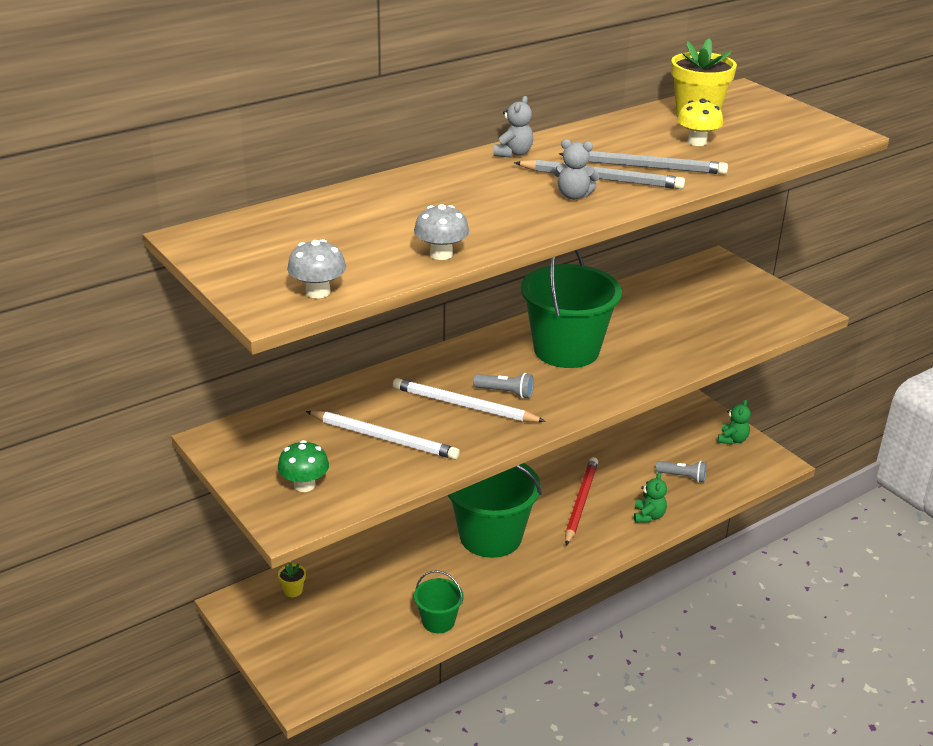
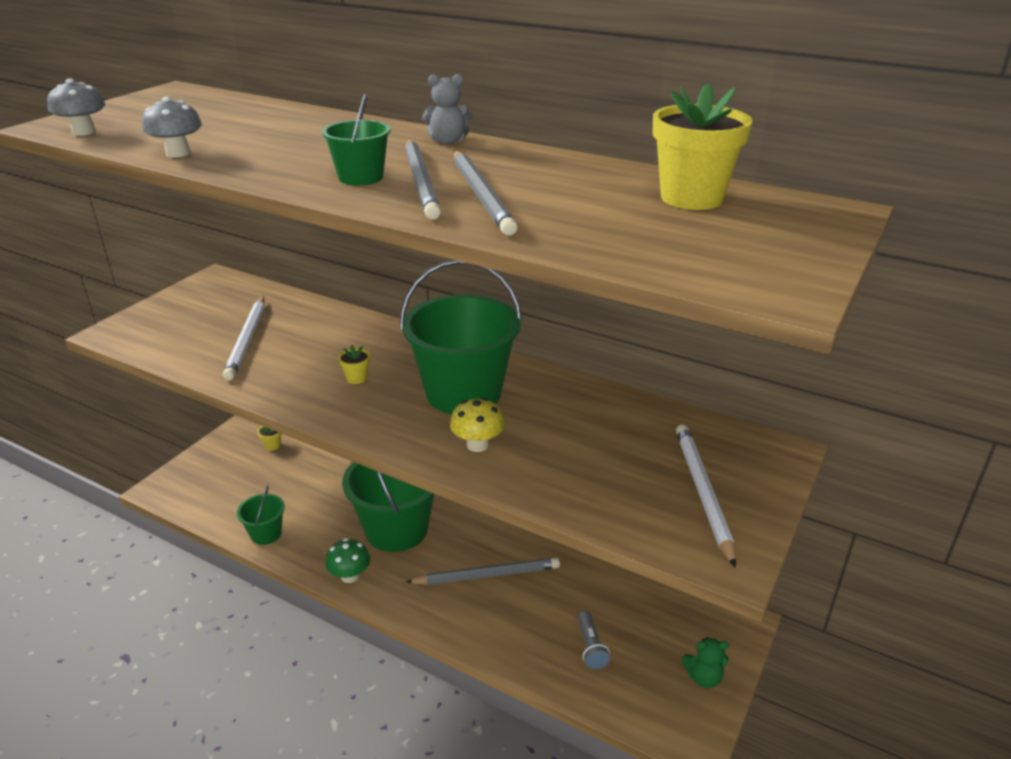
camera: 65 degrees right, 0 degrees up
green mushroom [278,440,329,492] -> green mushroom moved to [325,538,370,583]
white pencil [393,378,546,422] -> white pencil moved to [676,424,736,568]
grey flashlight [473,373,534,399] -> yellow flower pot [339,345,370,384]
grey teddy bear [554,139,600,200] -> green bucket [322,93,391,185]
red pencil [565,457,598,546] -> grey pencil [406,558,560,585]
green teddy bear [634,472,667,523] -> none
yellow mushroom [677,98,723,146] -> yellow mushroom moved to [450,397,505,452]

